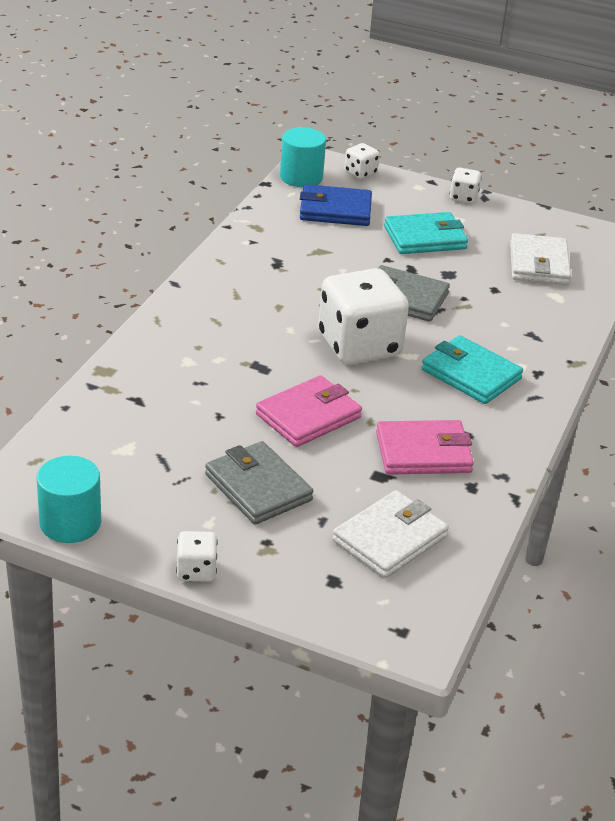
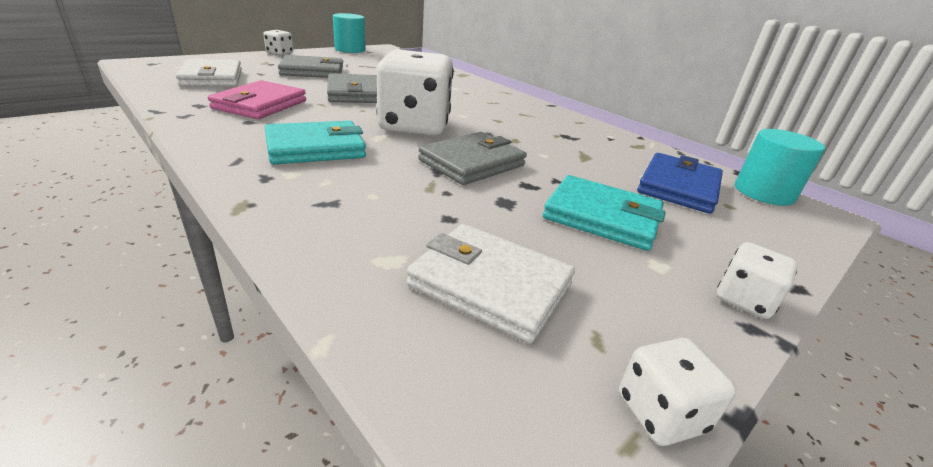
camera: 115 degrees right, 5 degrees down
pink wallet [256,375,362,447] -> grey wallet [327,73,377,103]
white dice [344,143,380,179] -> white dice moved to [619,338,736,446]
turquoise wallet [384,212,468,254] -> turquoise wallet turned 75 degrees counterclockwise [543,175,666,251]

